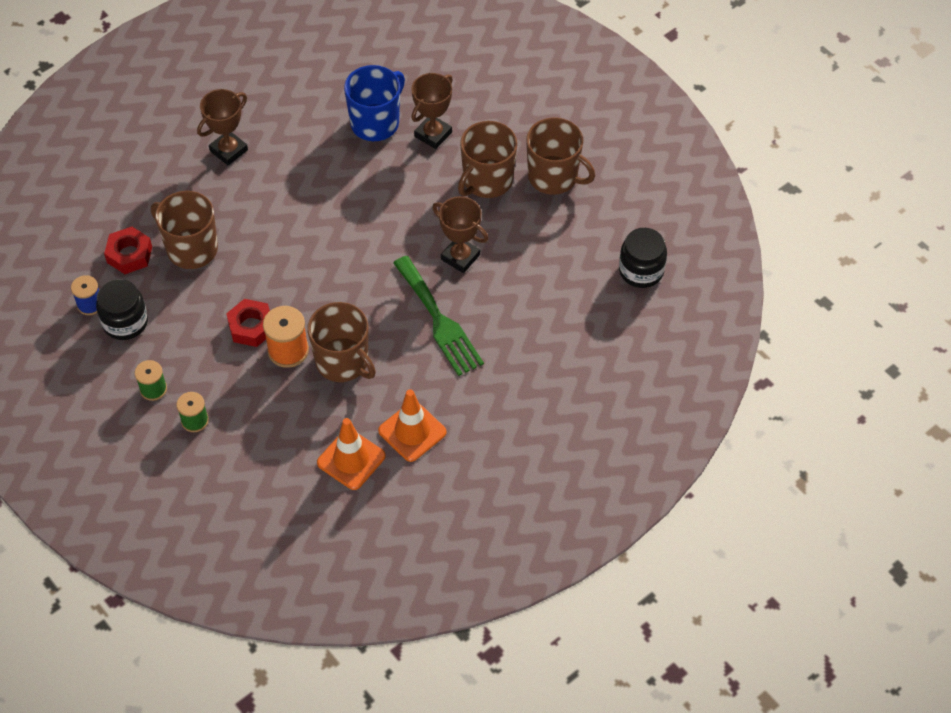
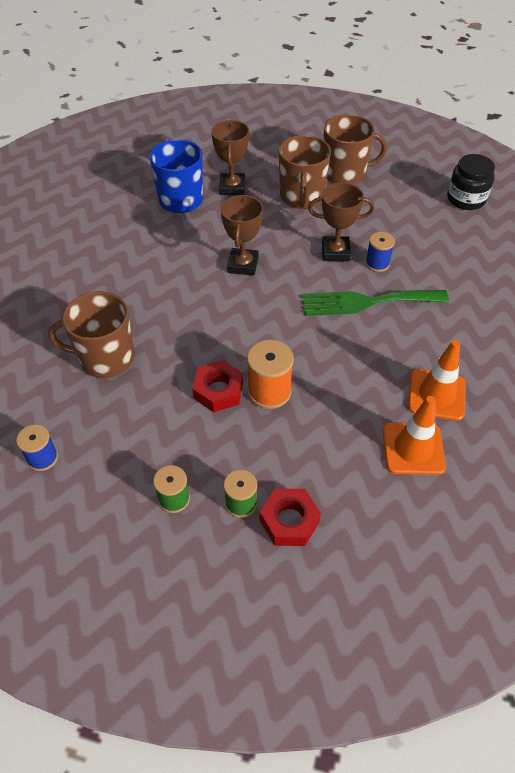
camera: 35 degrees left, 5 degrees down
black jar [96,279,148,340] -> none
red nut [104,227,152,274] -> red nut moved to [260,488,321,546]
brown trophy [197,89,248,165] -> brown trophy moved to [220,195,263,276]
brown mug [307,302,376,382] -> none
green fork [393,256,484,376] -> green fork turned 150 degrees clockwise [302,290,449,316]
none -> blue spool [365,232,395,272]

